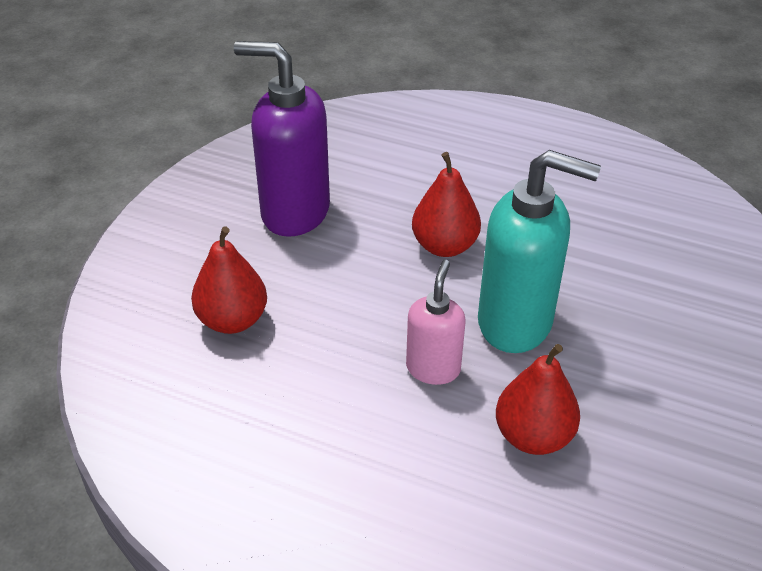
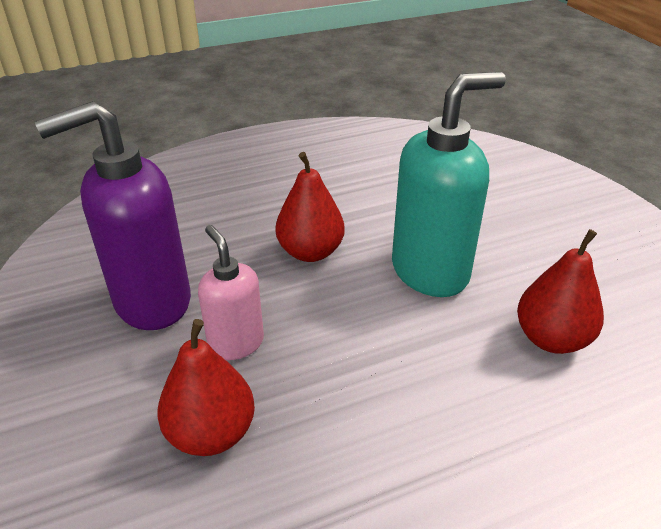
camera: 45 degrees left, 5 degrees down
pink soap dispenser [406,260,466,385] -> pink soap dispenser moved to [198,225,264,360]

